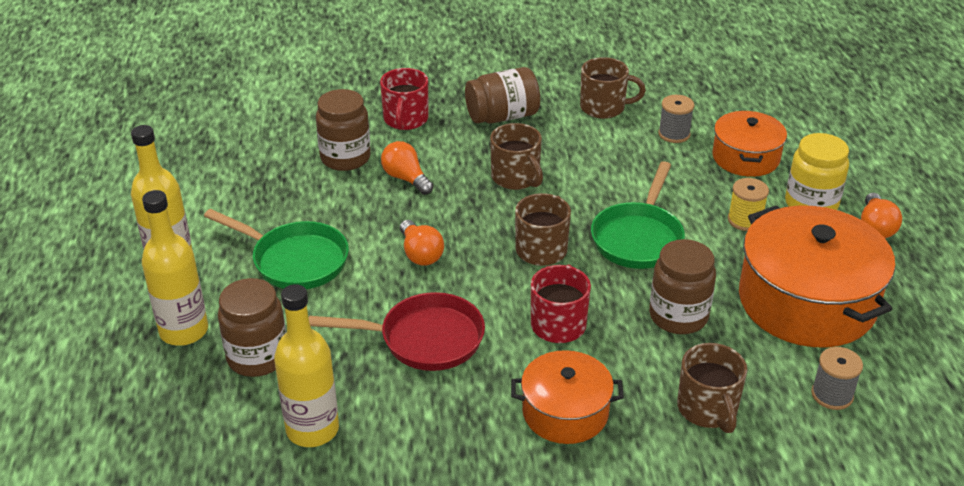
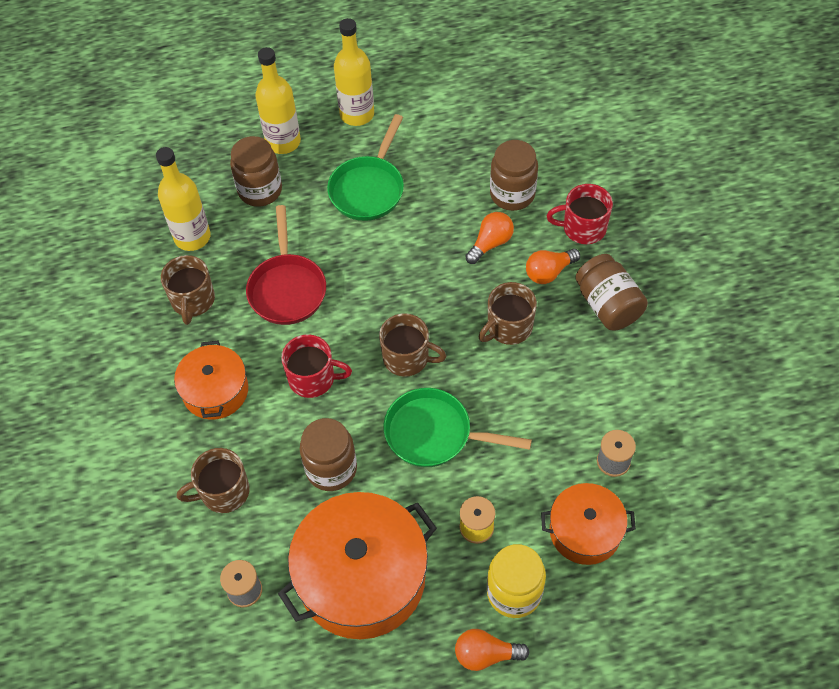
camera: 85 degrees right, 20 degrees up
orange light bulb [400,220,444,266] -> orange light bulb moved to [526,248,580,284]
brown mug [580,57,646,119] -> brown mug moved to [161,255,215,325]

